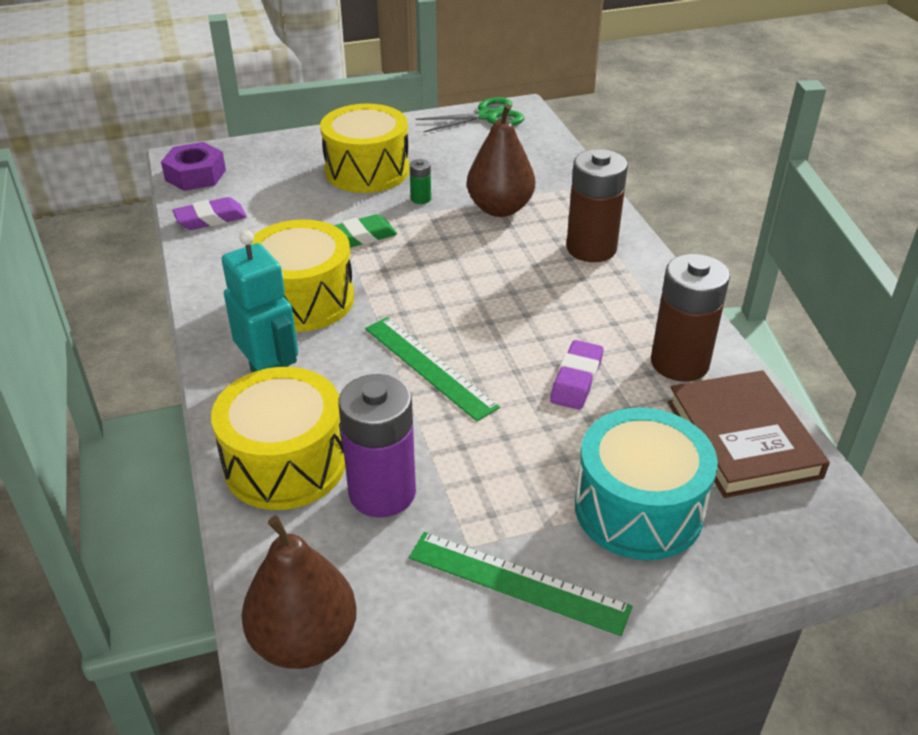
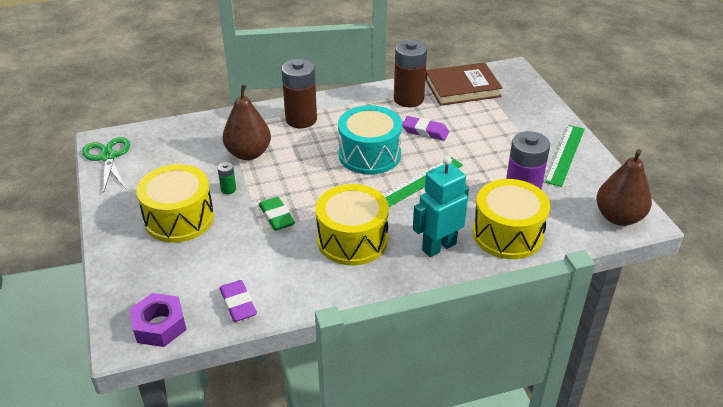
camera: 90 degrees left, 0 degrees up
turquoise drum [575,408,718,560] -> turquoise drum moved to [338,105,402,175]

